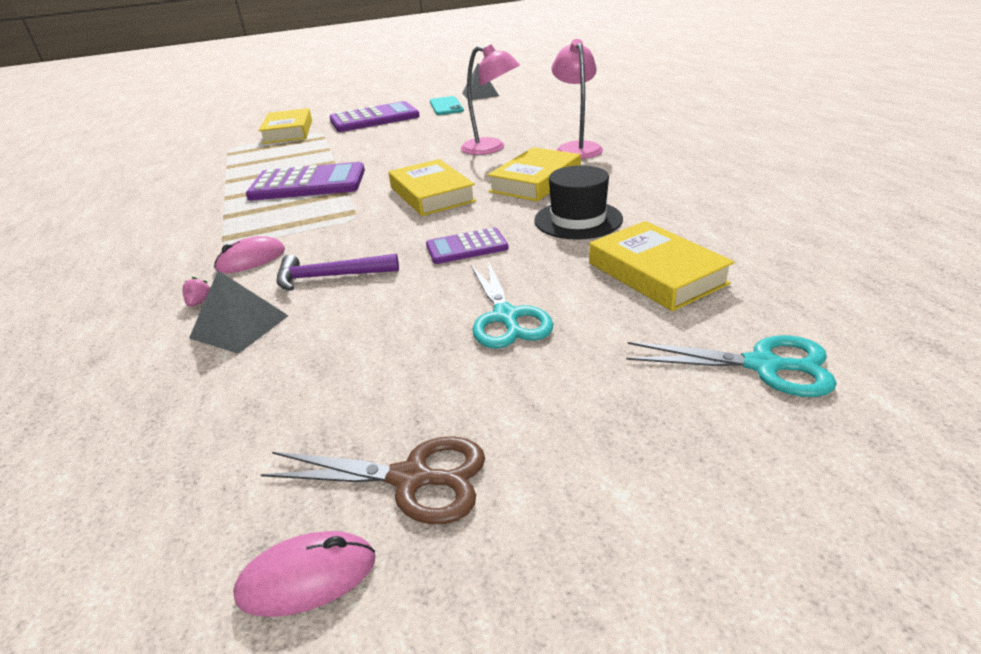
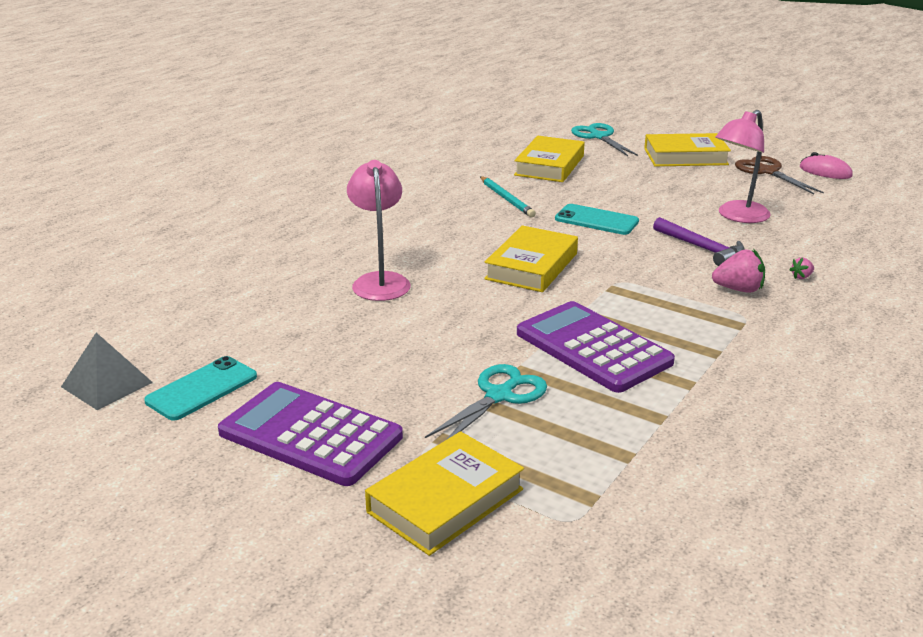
camera: 130 degrees left, 5 degrees down
grey pyramid [189,271,288,354] -> none
pink mouse [214,236,285,273] -> pink strawberry [712,249,765,293]
purple calculator [426,227,509,264] -> turquoise phone [555,204,639,235]
turquoise scissors [471,261,553,348] -> turquoise scissors moved to [425,364,547,440]
yellow book [487,147,581,202] -> yellow book moved to [644,133,731,166]
black hat [534,165,623,240] -> turquoise pencil [480,176,536,217]
pink lamp [552,39,603,159] -> pink lamp moved to [715,110,771,223]

